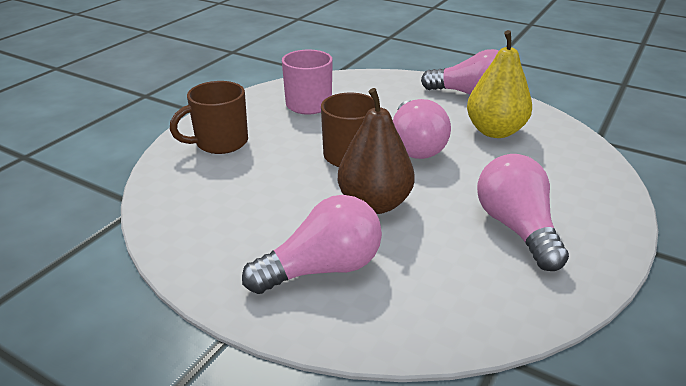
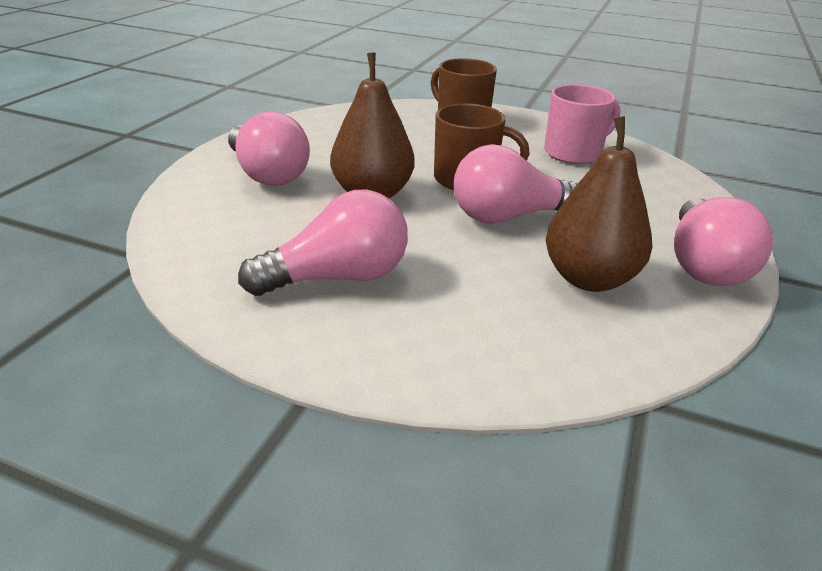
camera: 80 degrees right, 0 degrees up
yellow pear [467,30,532,138] -> brown pear [546,116,652,292]

